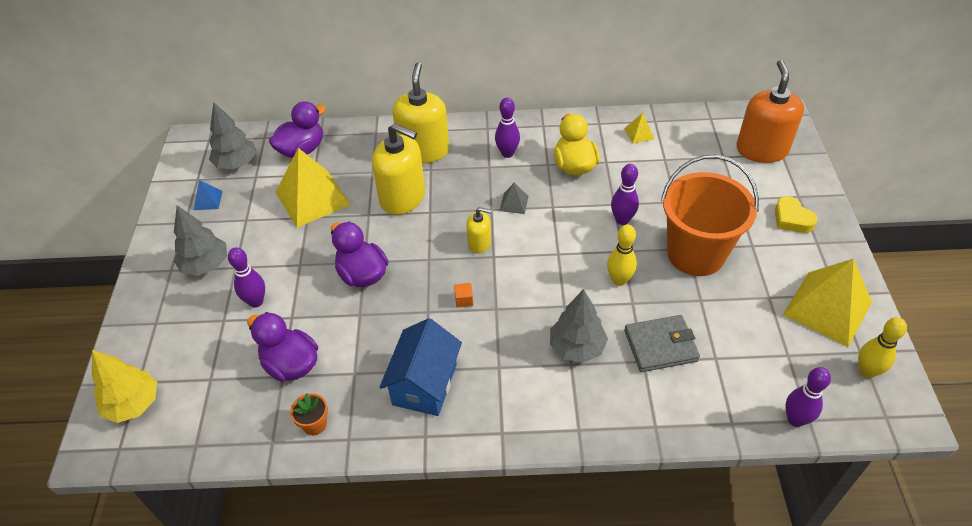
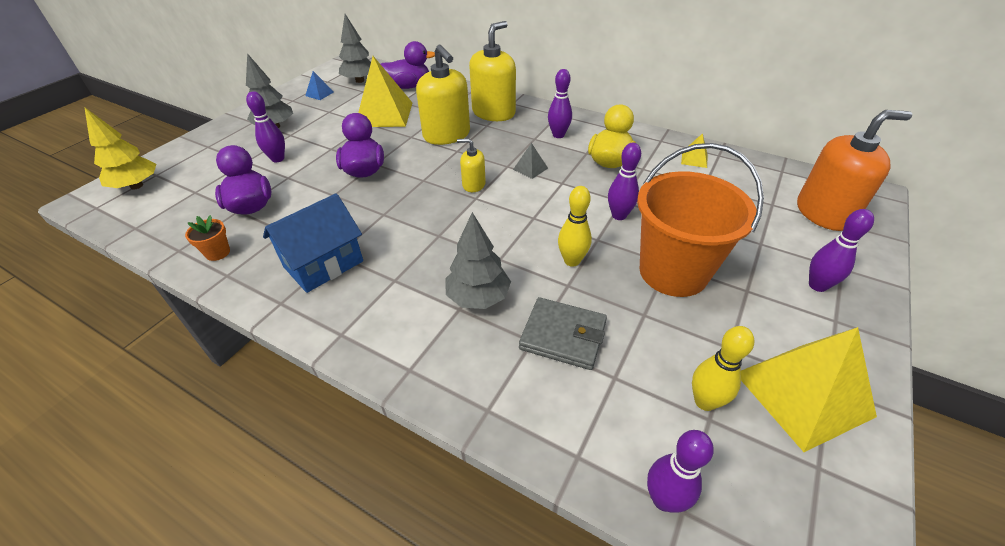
camera: 30 degrees right, 5 degrees down
orange cube [454,283,473,308] -> none
yellow soap dispenser [466,207,492,253] -> yellow soap dispenser turned 150 degrees clockwise [457,138,486,192]
orange soap dispenser [737,60,804,163] -> orange soap dispenser turned 45 degrees clockwise [797,110,912,231]
yellow heart [775,196,818,233] -> purple bowling pin [809,209,874,292]
yellow bowling pin [858,317,907,378] -> yellow bowling pin moved to [692,326,754,411]

